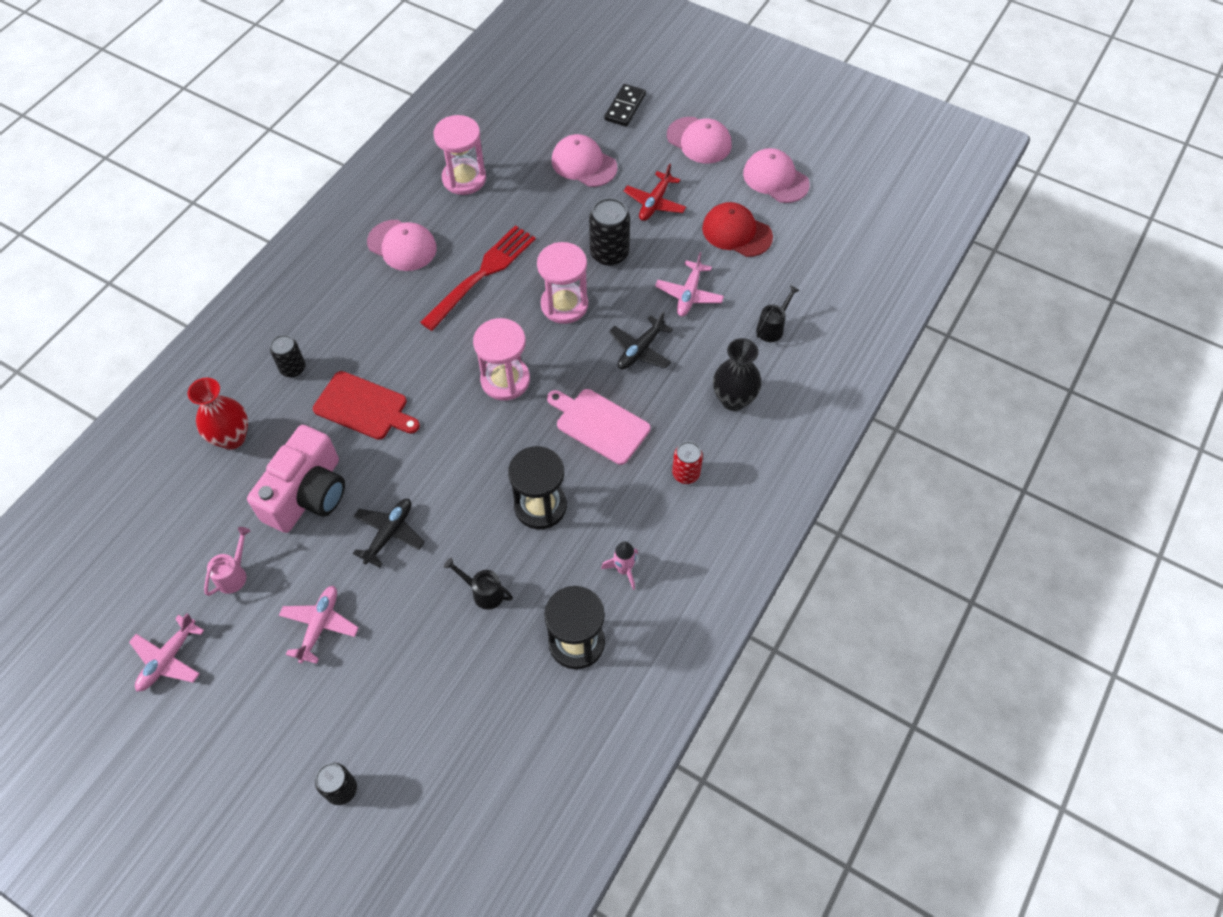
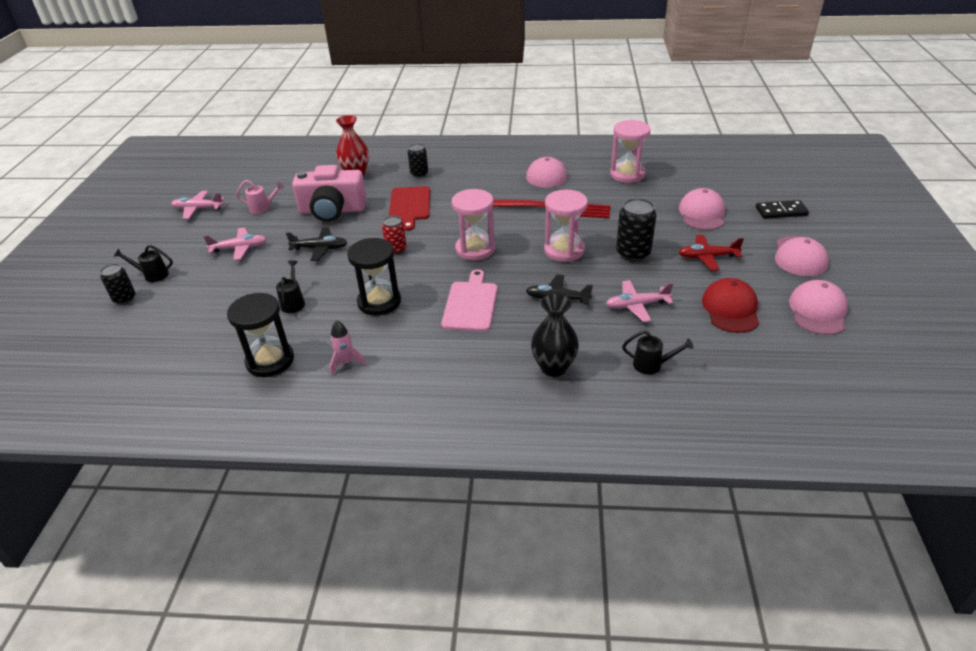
camera: 65 degrees right, 20 degrees down
red can [672,441,703,484] -> red can moved to [382,216,407,255]
none -> black watering can [114,245,173,282]

